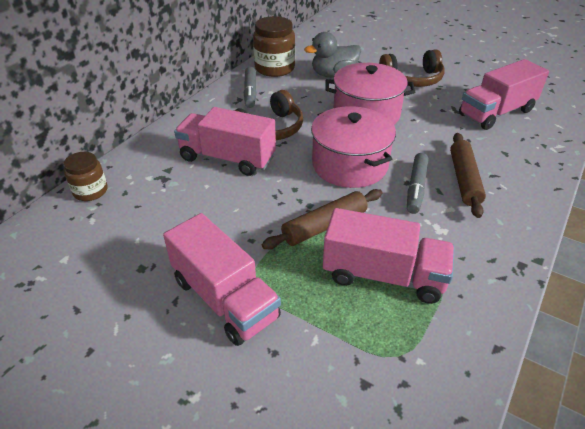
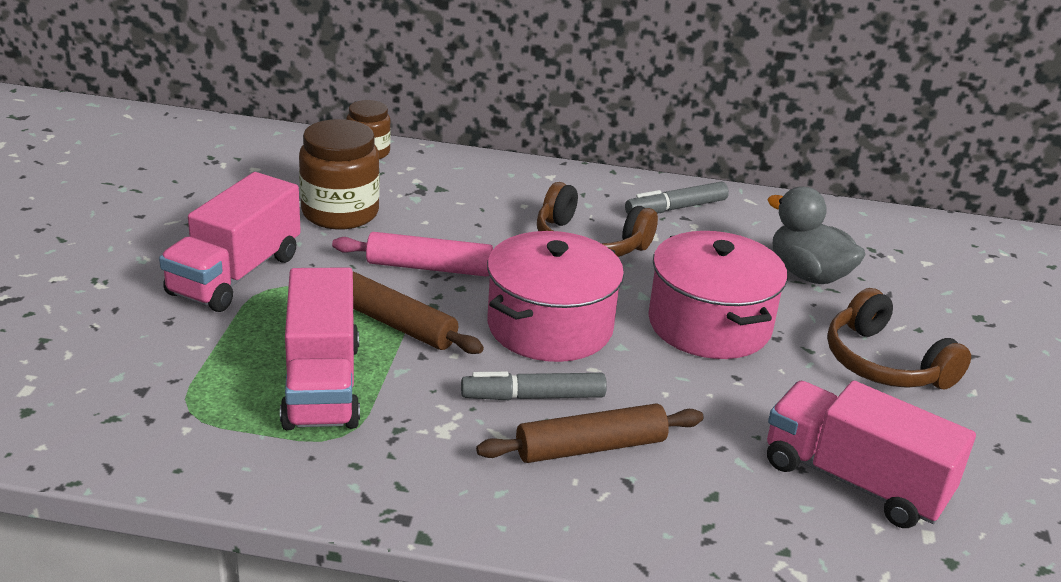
camera: 65 degrees right, 10 degrees down
pink truck [174,107,276,176] -> none
brown jar [253,16,295,77] -> brown jar moved to [299,119,380,229]
none -> pink rolling pin [332,232,493,277]

